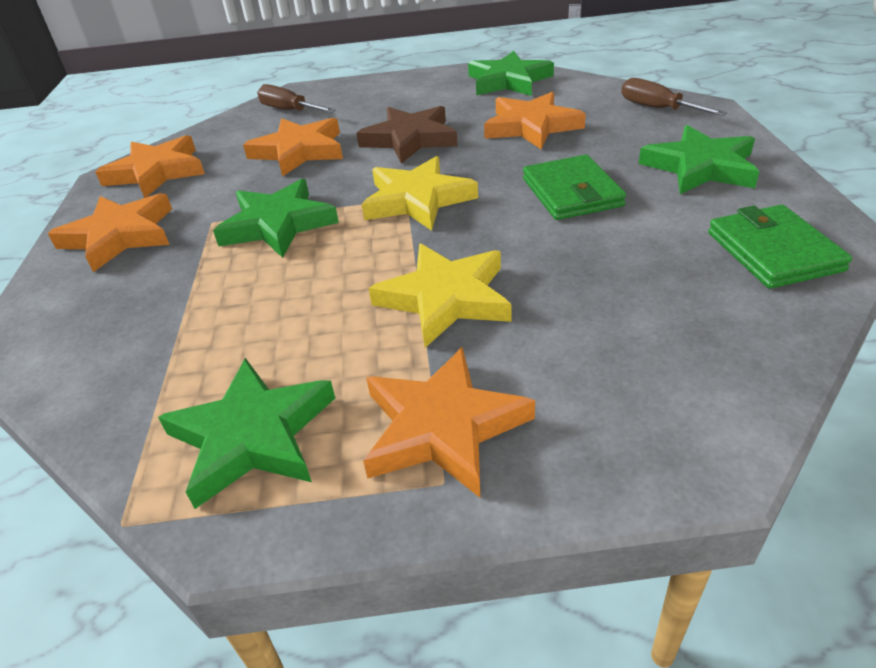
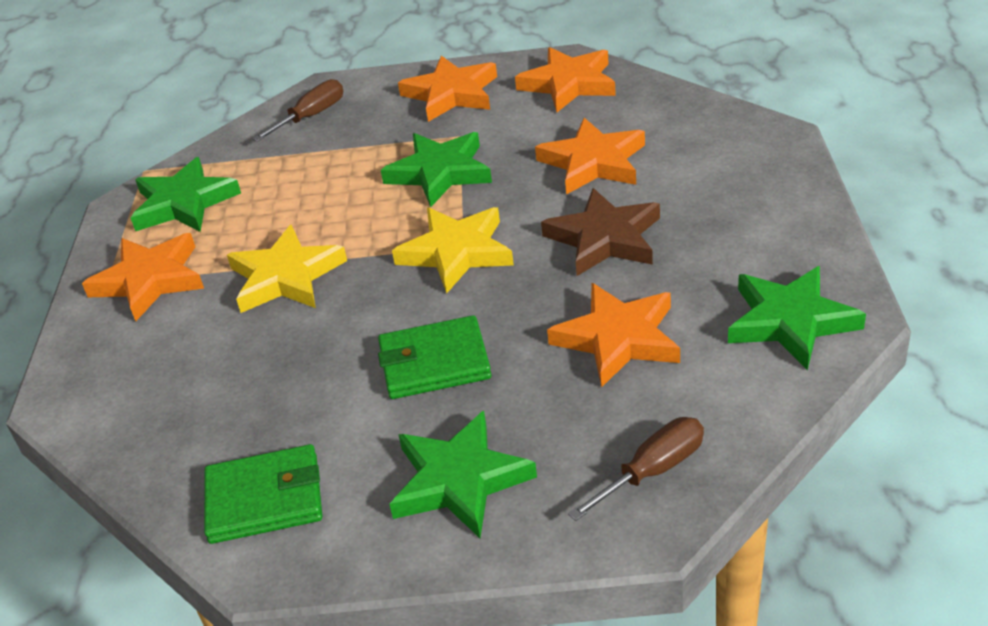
camera: 95 degrees right, 0 degrees up
brown screwdriver [257,84,336,113] -> brown screwdriver moved to [252,79,343,142]

